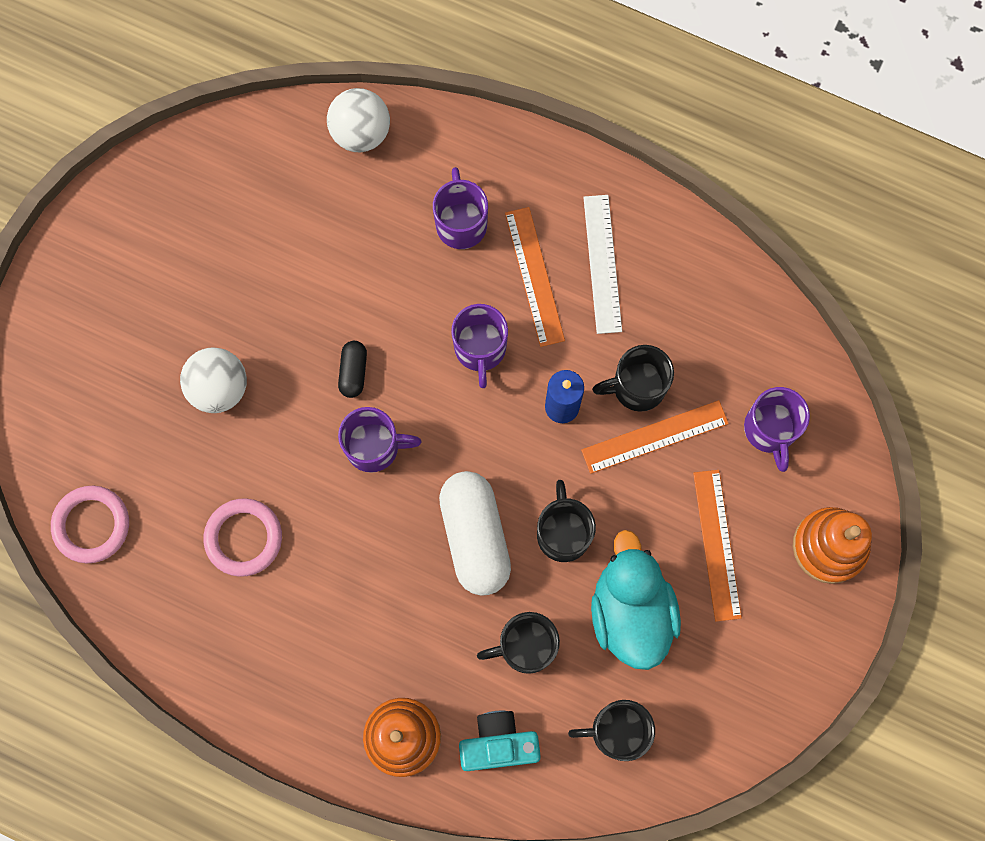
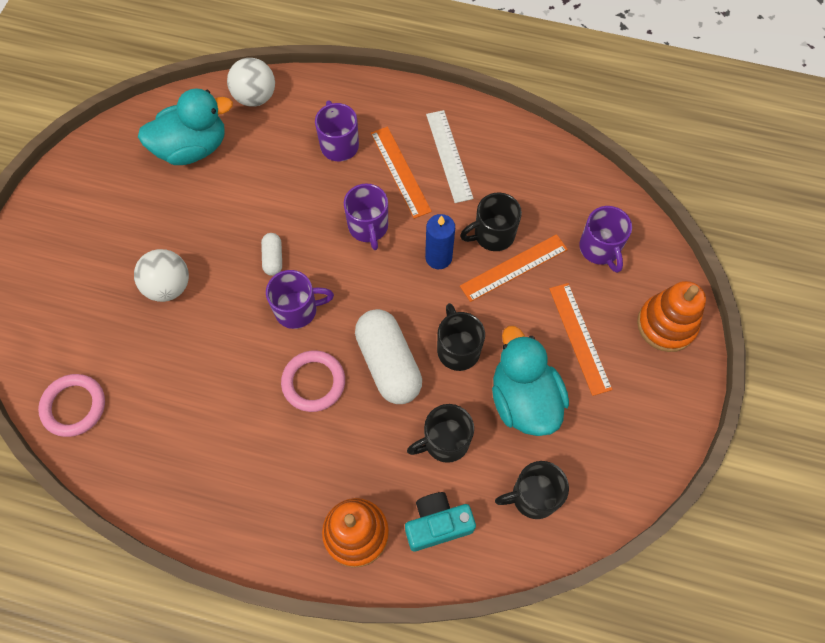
camera: 10 degrees left, 10 degrees down
pink ring [203,498,282,577] -> pink ring moved to [281,350,345,412]
black capsule [338,341,367,398] -> white capsule [261,233,282,276]
none -> turquoise duck [138,88,233,165]

